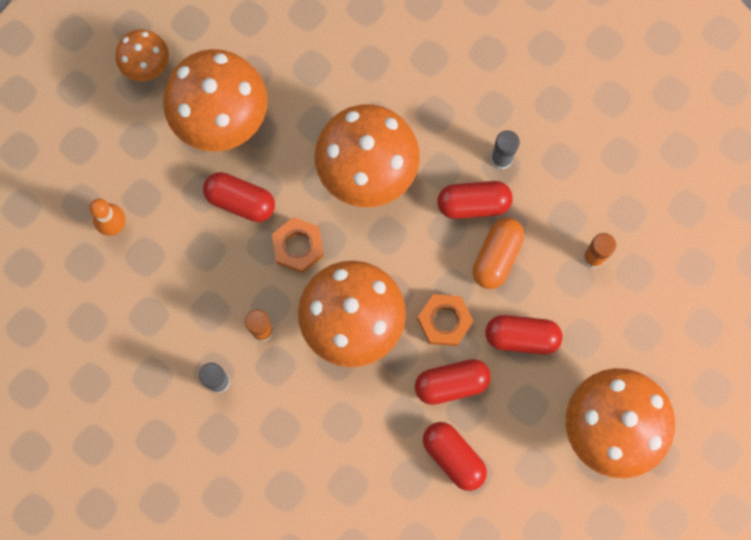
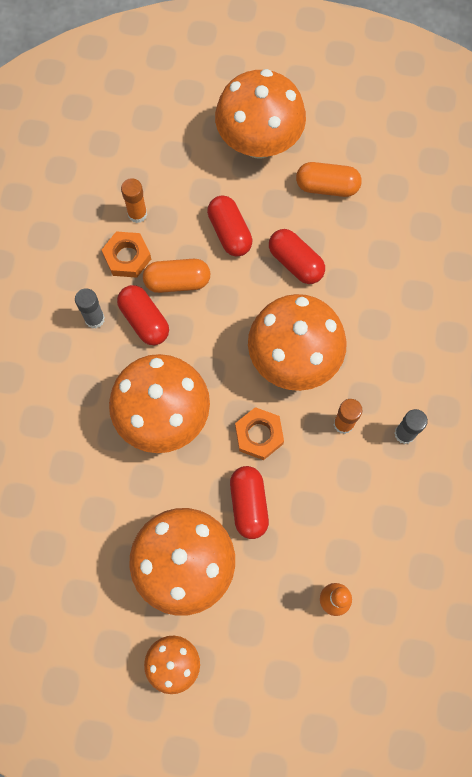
camera: 120 degrees left, 5 degrees down
orange nut [417,294,473,346] -> orange nut moved to [102,231,151,278]
red capsule [423,422,487,491] -> none
none -> orange capsule [296,162,362,197]

